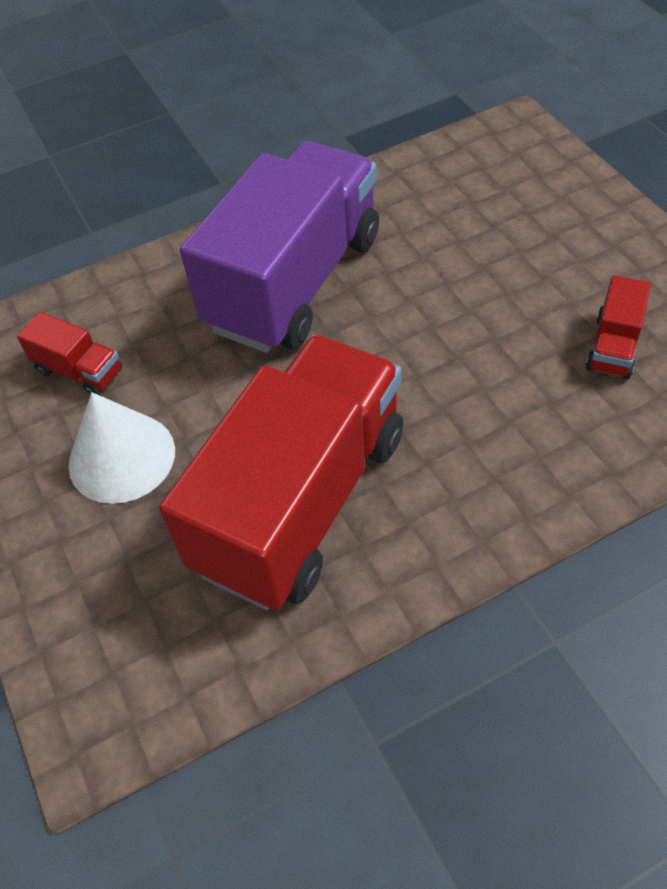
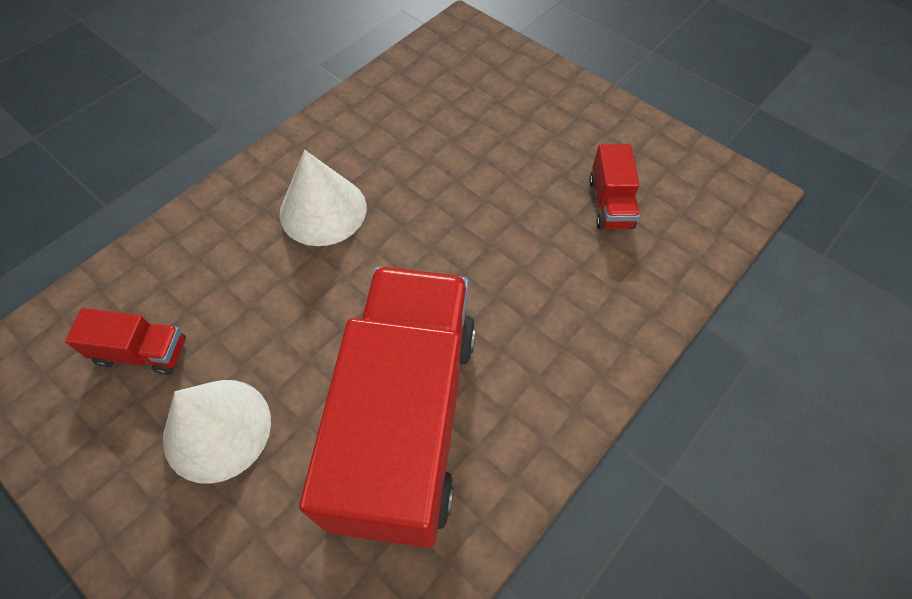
camera: 25 degrees left, 5 degrees up
purple truck [180,141,379,353] -> white cone [280,150,367,246]

